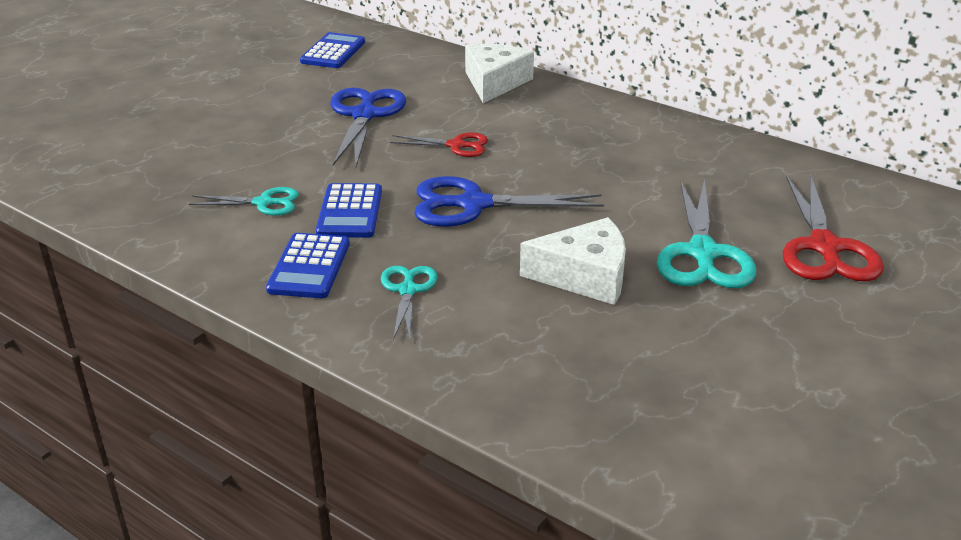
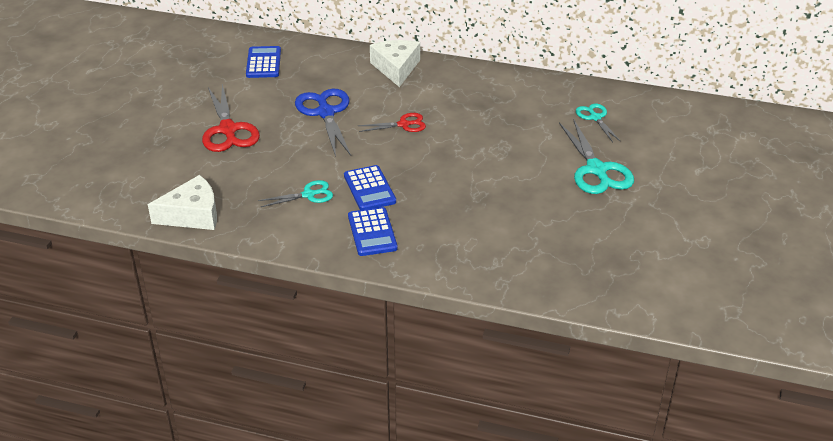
camera: 20 degrees left, 5 degrees up
turquoise scissors [381,266,438,340] -> turquoise scissors moved to [576,104,621,142]
blue scissors [414,176,604,227] -> none
white cheese [520,217,626,305] -> white cheese moved to [148,175,217,230]
red scissors [783,174,884,282] -> red scissors moved to [202,84,260,152]

